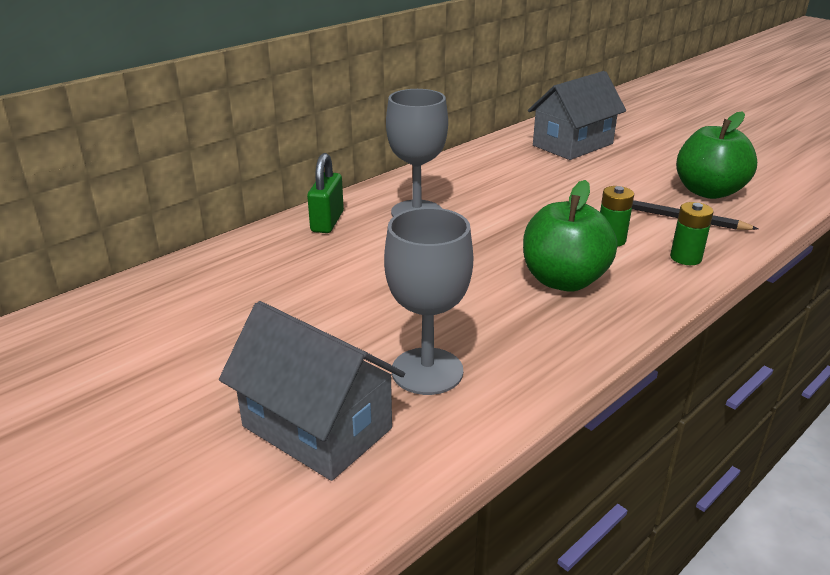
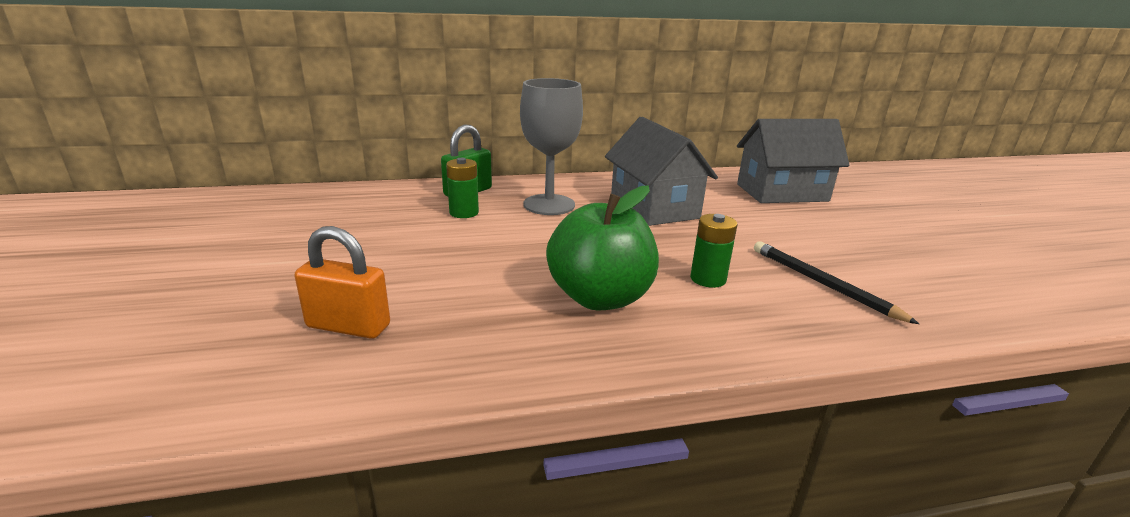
camera: 30 degrees right, 5 degrees down
grey house [219,301,405,481] -> grey house moved to [605,117,718,226]
grey goblet [384,207,473,395] -> orange padlock [294,226,390,339]
green battery [670,202,714,265] -> green battery moved to [446,158,479,218]
green apple [676,111,757,199] -> none

